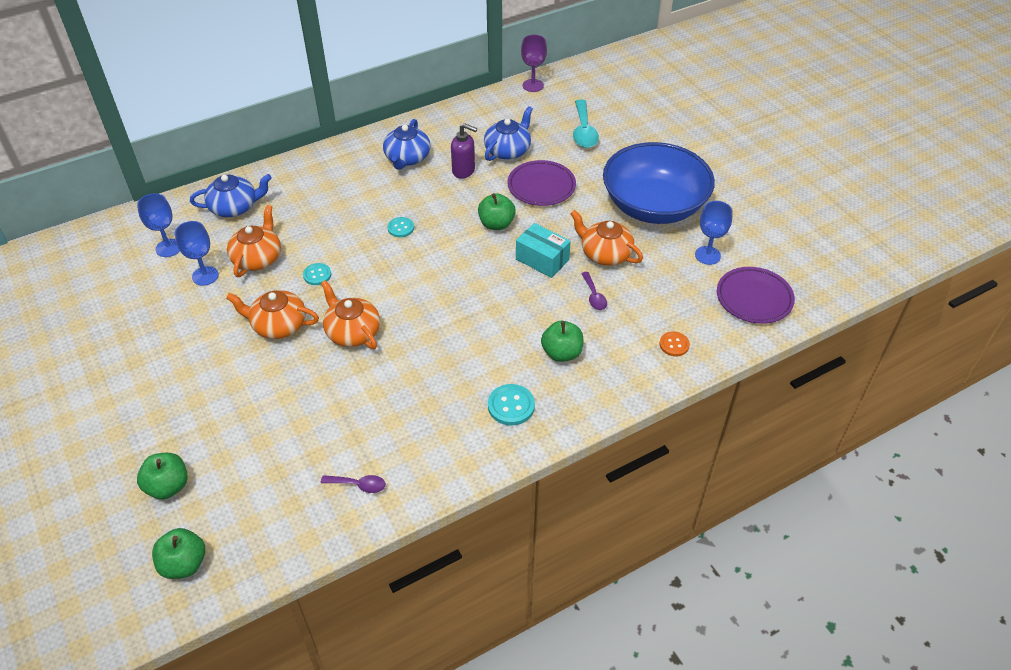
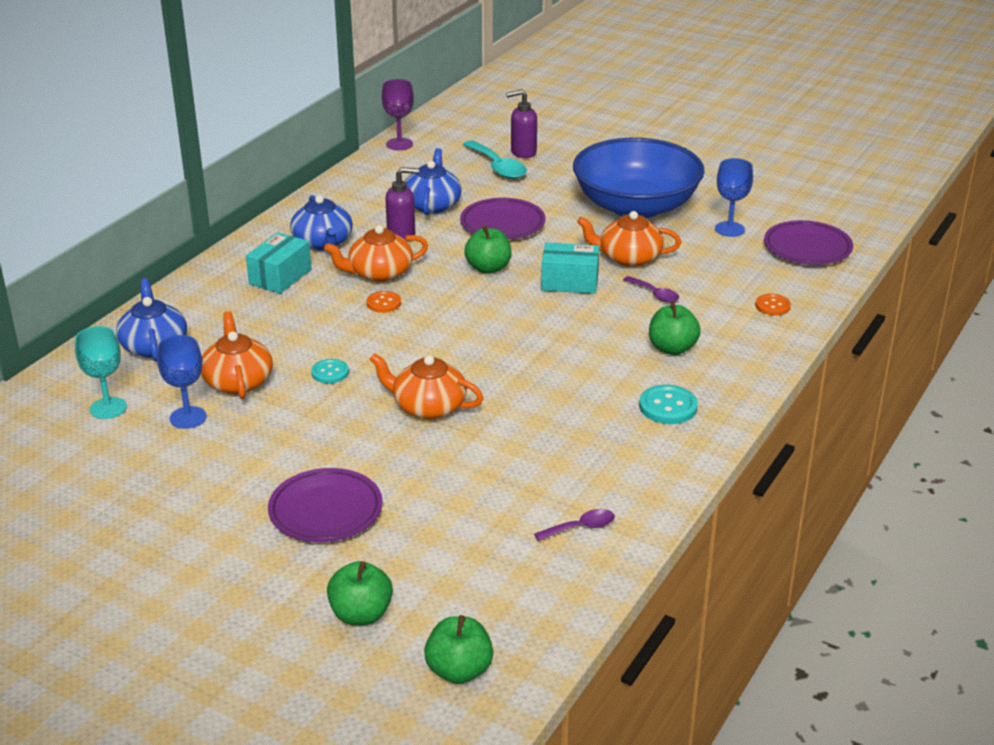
camera: 30 degrees left, 15 degrees down
blue goblet [137,193,180,257] -> turquoise goblet [75,326,127,419]
blue teapot [190,174,272,217] -> blue teapot turned 60 degrees counterclockwise [116,279,187,362]
orange teapot [226,290,319,339] -> orange teapot moved to [324,225,428,282]
turquoise button [387,217,414,237] -> orange button [366,291,401,313]
none -> turquoise box [246,232,311,293]
none -> purple plate [268,468,383,542]
none -> purple soap dispenser [506,89,537,158]

